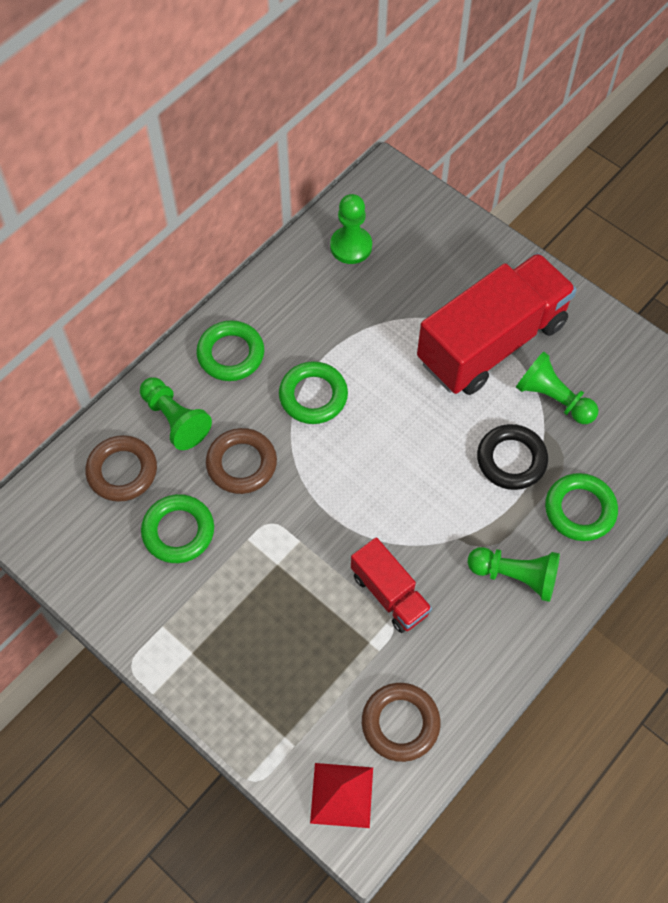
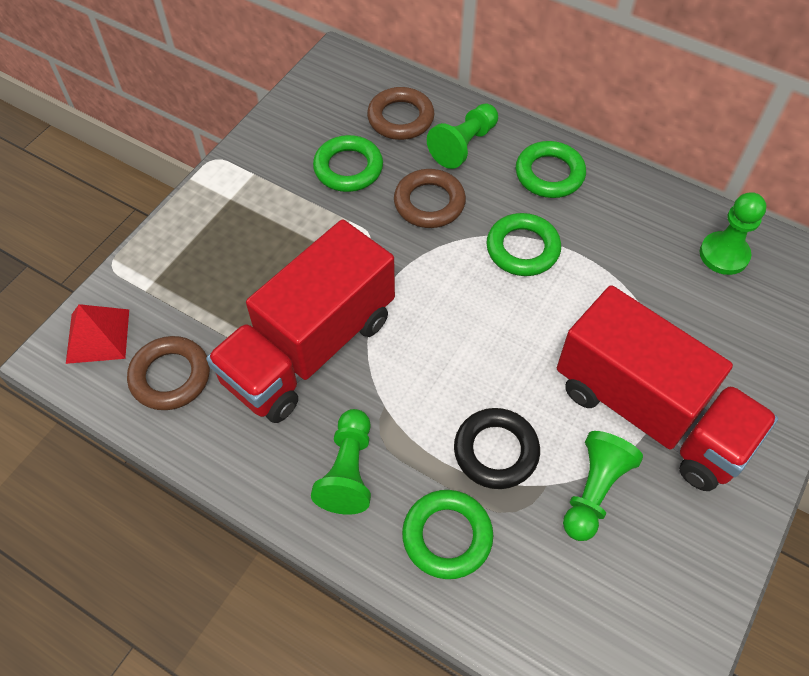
camera: 80 degrees right, 5 degrees down
red truck [351,537,432,633] -> red truck [206,219,395,423], size x1.97

